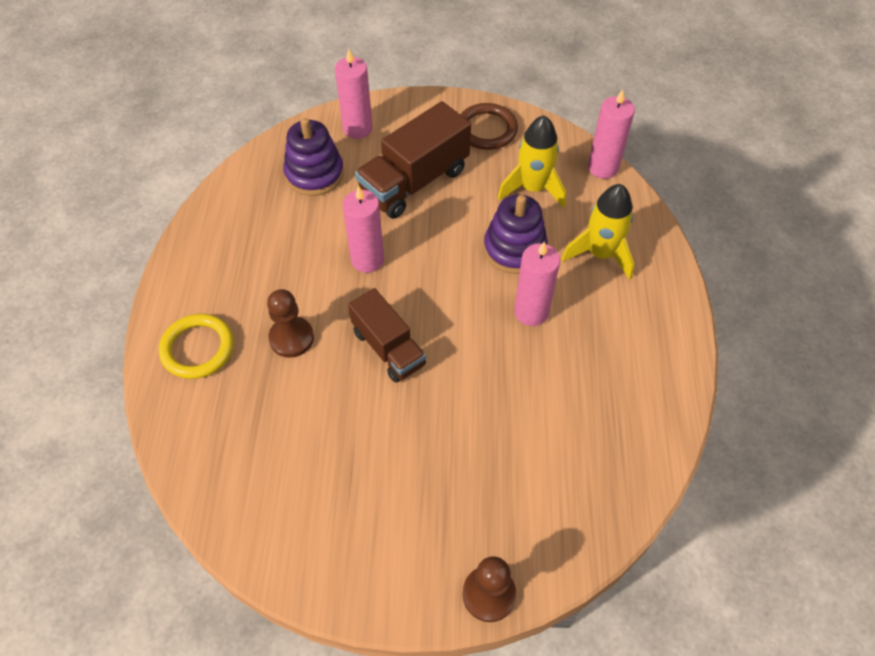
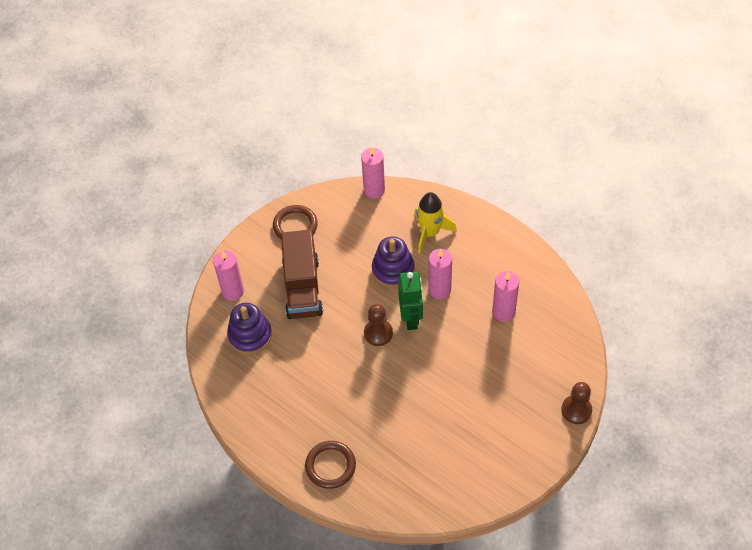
camera: 50 degrees left, 0 degrees up
yellow ring [159,314,234,379] -> brown ring [305,441,356,489]
brown pawn [267,289,314,358] -> brown pawn moved to [364,304,393,346]
pink candle [343,185,384,273] -> pink candle moved to [492,271,519,322]
brown truck [348,288,426,383] -> none
yellow rocket [498,115,566,208] -> none
none -> green robot [398,272,423,330]

